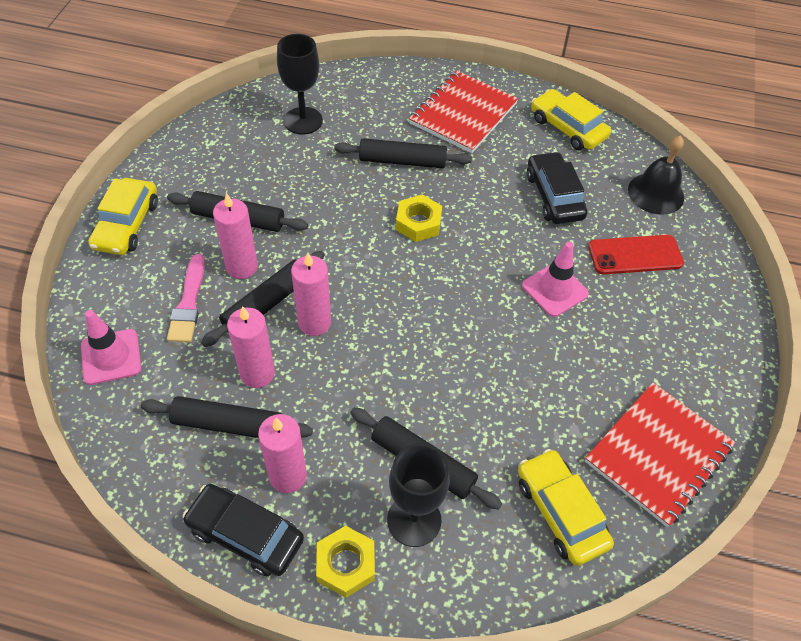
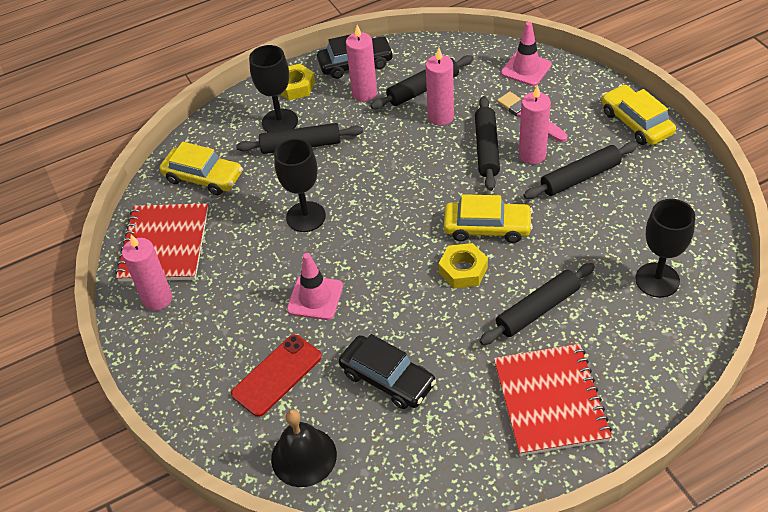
camera: 145 degrees right, 5 degrees down
pink candle [291,252,331,336] -> pink candle moved to [122,234,172,311]
yellow car [531,89,611,150] -> yellow car moved to [444,194,533,243]
none -> black goblet [274,138,326,232]

